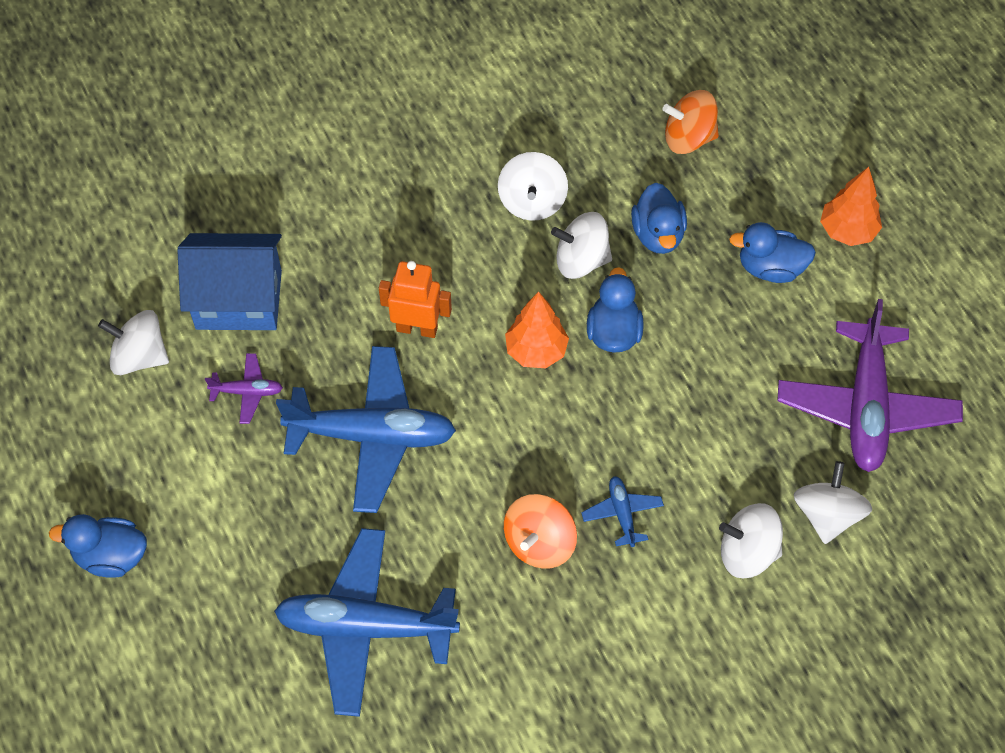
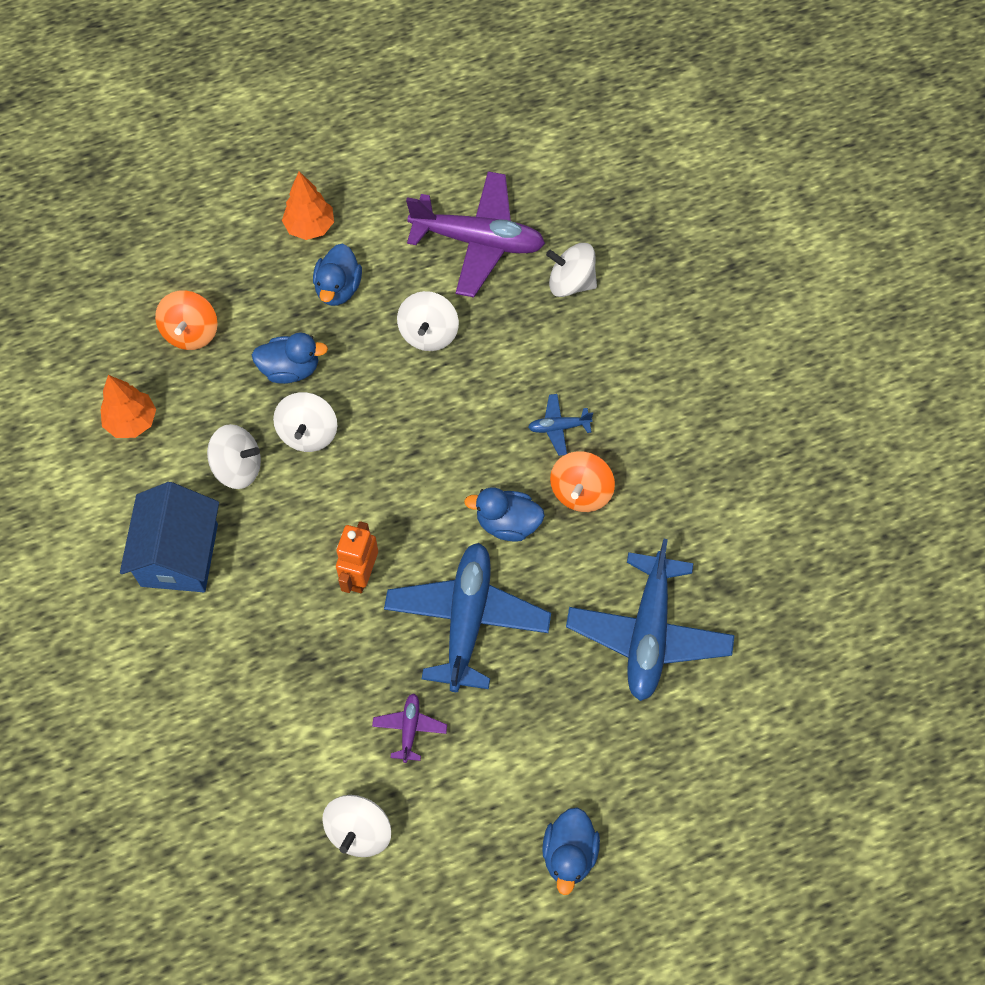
camera: 85 degrees left, 5 degrees up
blue house [177,233,282,330] -> blue house moved to [120,482,219,592]
orange spinning top [504,494,577,569] -> orange spinning top turned 75 degrees clockwise [550,451,615,512]
orange tree [505,291,569,368] -> orange tree moved to [101,375,156,438]
blue duck [587,267,644,353] -> blue duck moved to [464,487,545,542]
white spinning top [719,503,783,578] -> white spinning top moved to [397,291,459,351]

